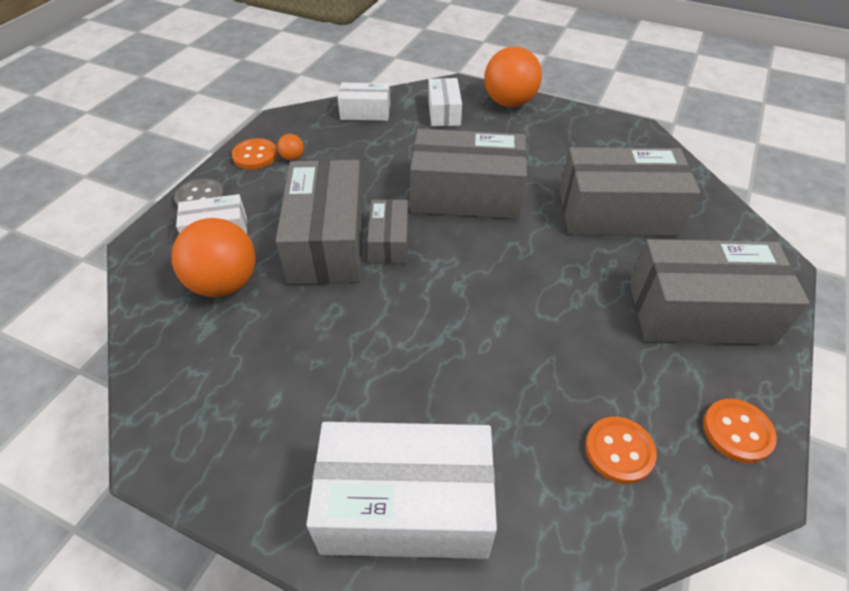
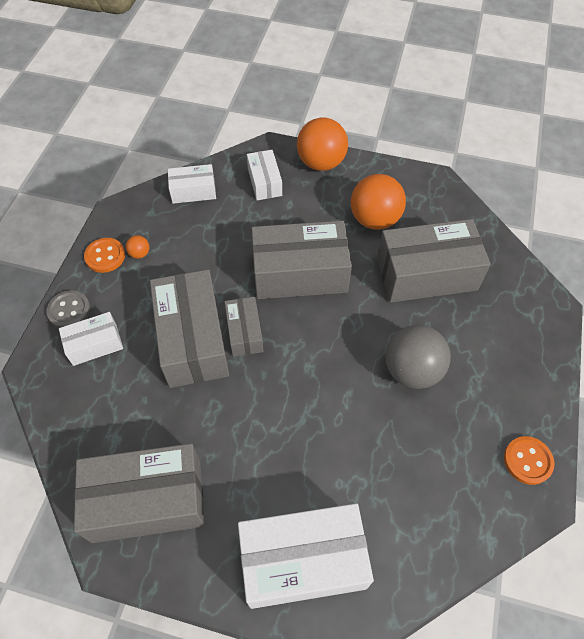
camera: 10 degrees left, 10 degrees up
orange ball [172,218,256,297] -> orange ball moved to [351,174,406,230]
orange button [585,417,657,484] -> none
grey box [629,239,810,345] -> grey box moved to [74,443,205,543]
none -> grey ball [385,325,451,389]

